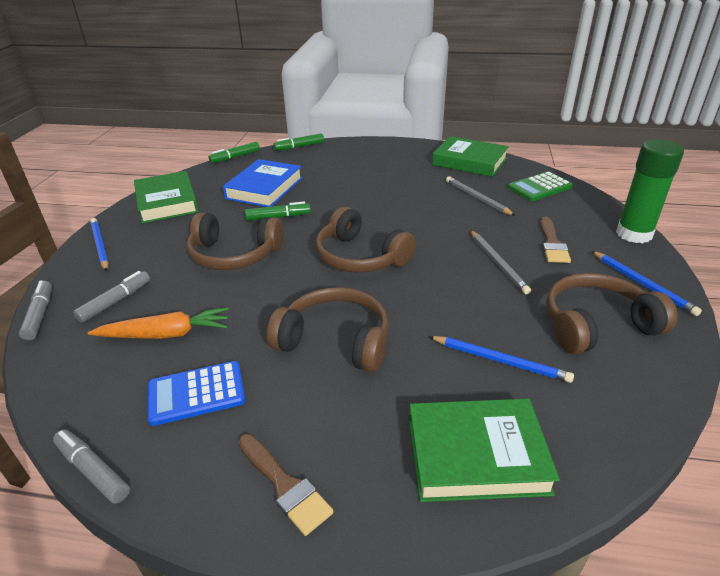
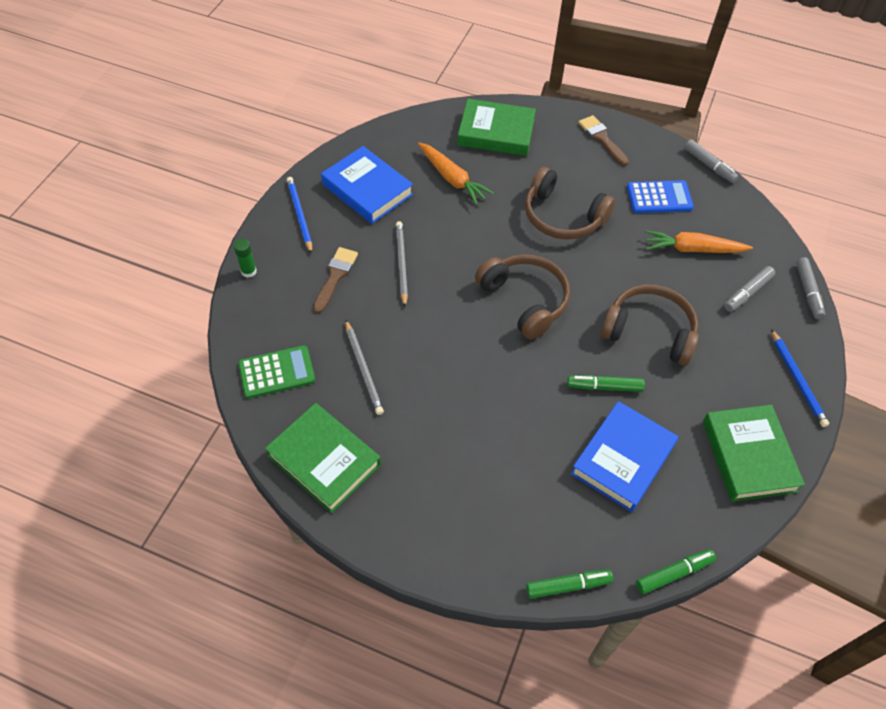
camera: 170 degrees left, 20 degrees up
blue pencil [429,336,574,383] -> orange carrot [418,142,494,205]
brown headphones [546,273,678,354] -> blue book [321,146,413,224]
green glue stick [616,139,684,243] -> green glue stick [233,239,257,278], size x0.45

